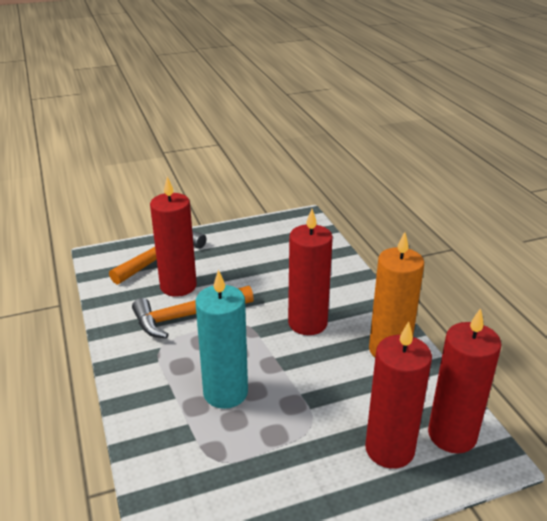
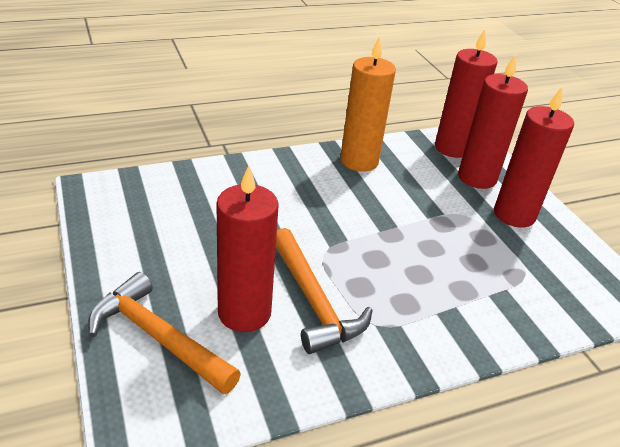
camera: 95 degrees left, 5 degrees up
turquoise candle [195,269,248,409] -> none
red candle [288,209,333,335] -> red candle moved to [494,87,574,227]

